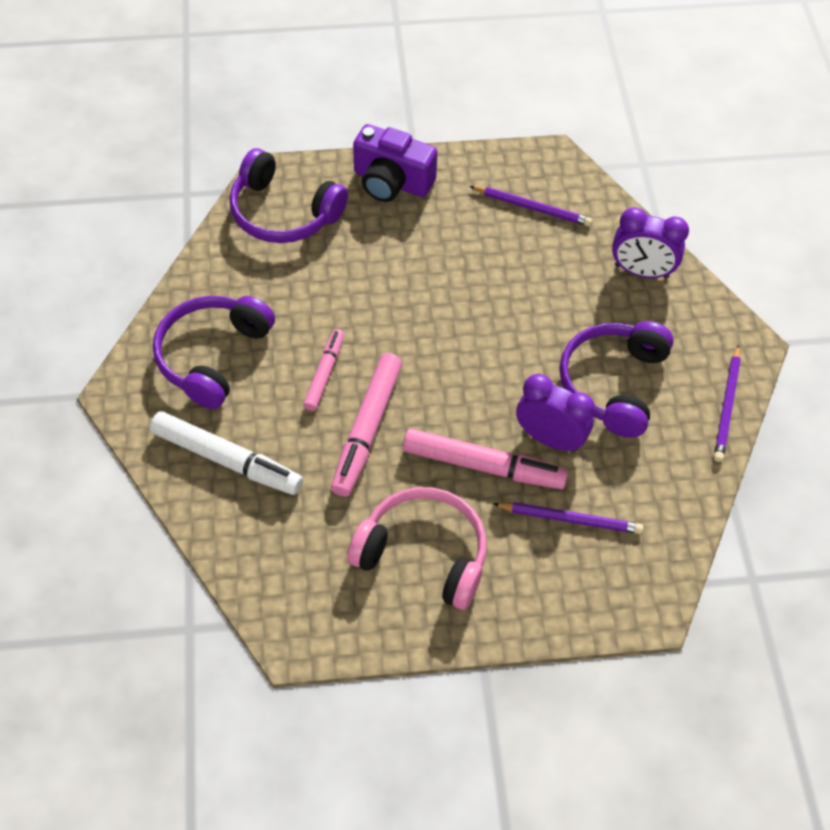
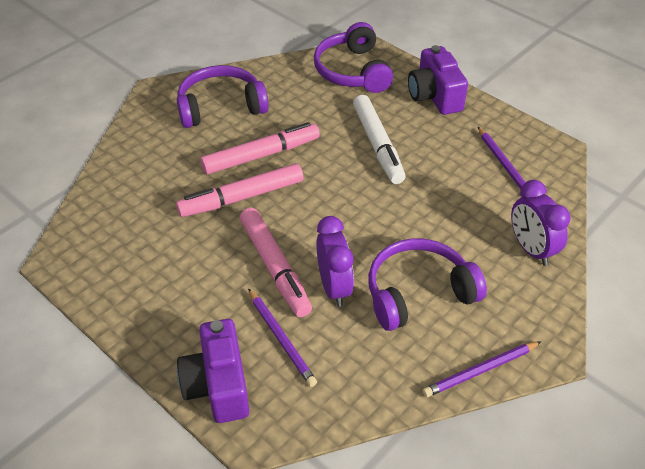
camera: 50 degrees right, 10 degrees down
white marker [150,411,303,495] -> white marker moved to [353,95,406,184]
pink marker [303,329,344,411] -> pink marker [200,122,320,175], size x1.67
pink headphones [347,487,487,610] -> none
none -> purple camera [177,319,249,423]

